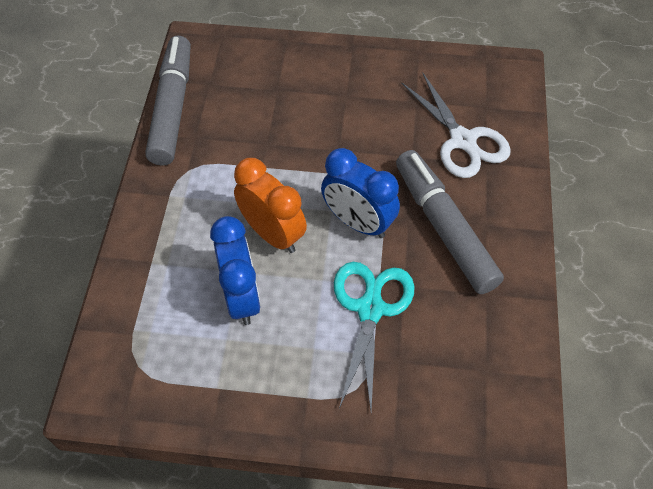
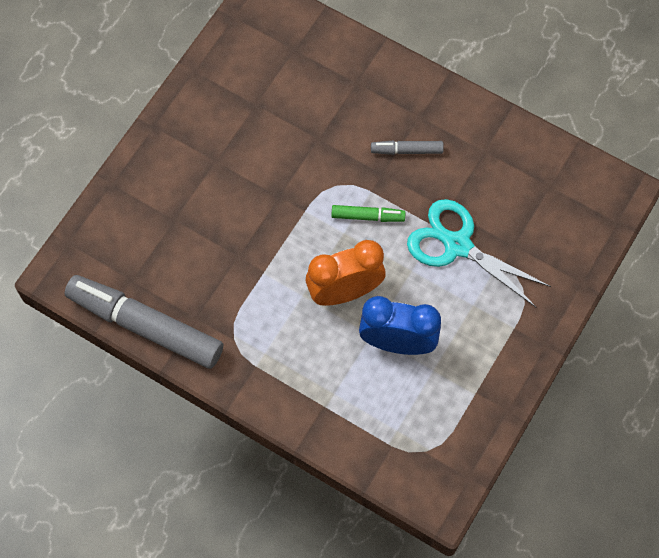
camera: 65 degrees left, 10 degrees up
blue clock [321,148,400,238] -> green marker [331,205,406,222]
grey marker [396,150,504,294] -> grey marker [371,140,444,155], size x0.45
white scissors [401,72,511,178] -> none

